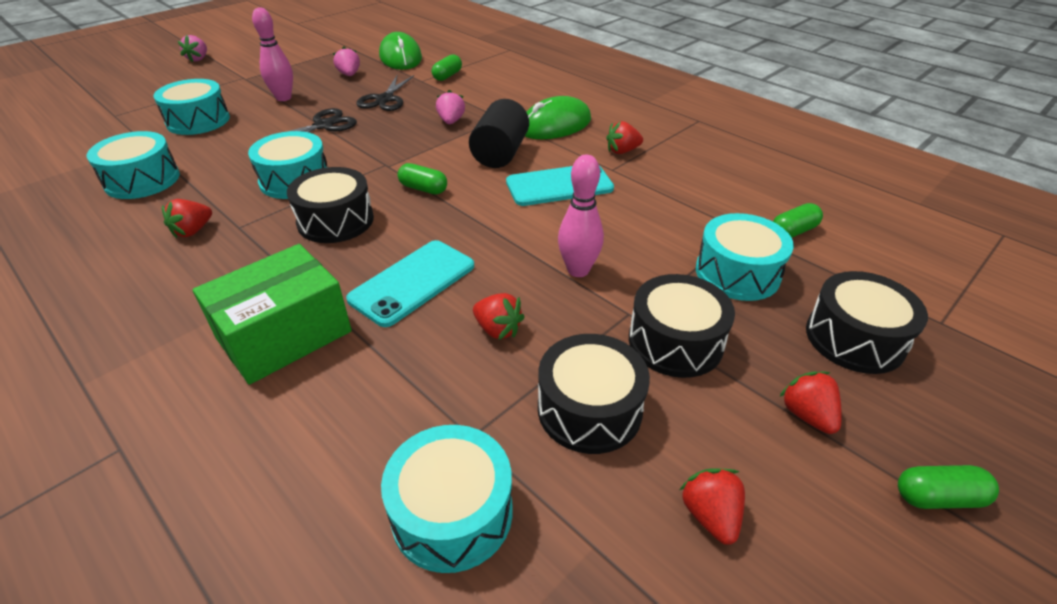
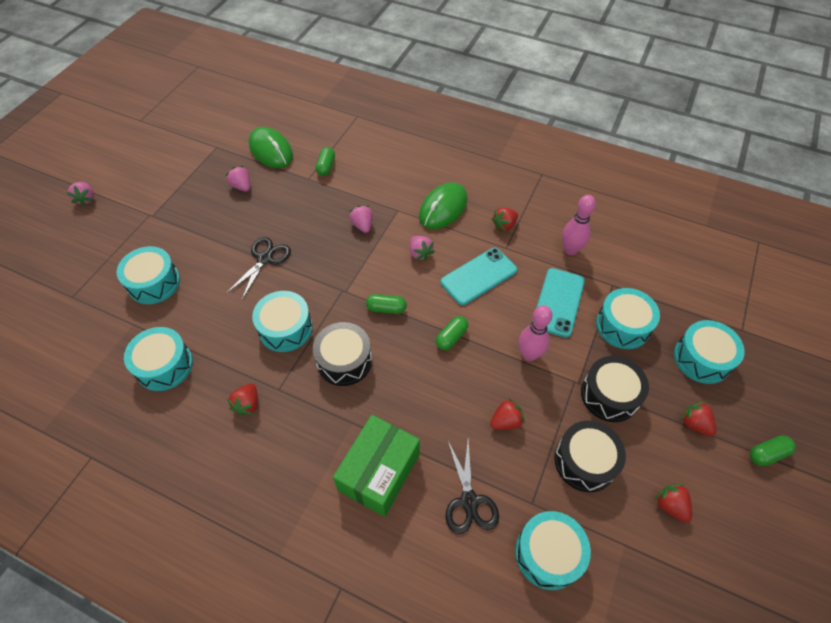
camera: 20 degrees left, 15 degrees up
pink bowling pin [252,7,293,101] -> pink bowling pin moved to [562,195,596,255]
turquoise phone [346,240,474,327] -> turquoise phone moved to [532,268,585,338]
black scissors [356,75,414,111] -> black scissors moved to [445,439,499,534]
black cylinder [469,99,529,168] -> pink strawberry [410,236,435,261]
red strawberry [473,293,525,340] -> red strawberry turned 45 degrees counterclockwise [490,398,525,430]
green capsule [773,203,823,238] -> green capsule moved to [436,316,468,350]
black drum [806,271,928,374] -> turquoise drum [674,320,745,384]

